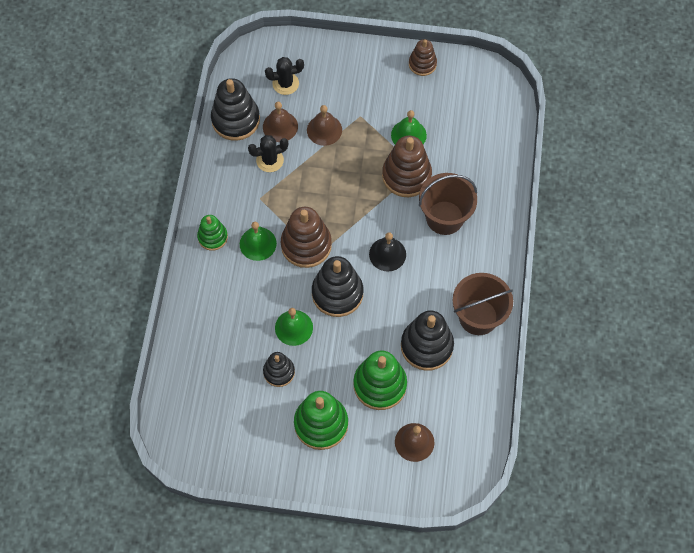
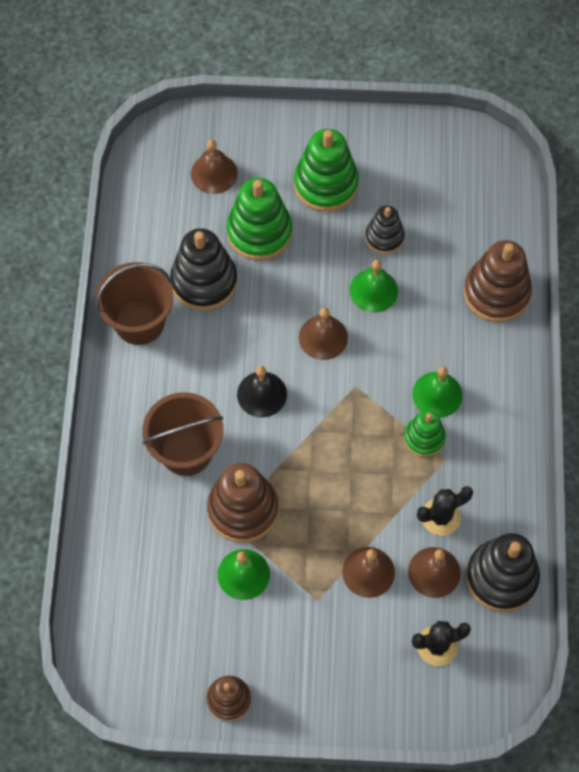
camera: 175 degrees right, 0 degrees up
green stacking toy [197,215,228,251] -> green stacking toy moved to [404,410,446,457]
brown stacking toy [281,207,332,268] -> brown stacking toy moved to [464,240,532,322]
black stacking toy [312,256,364,317] -> brown bell [299,308,348,360]

